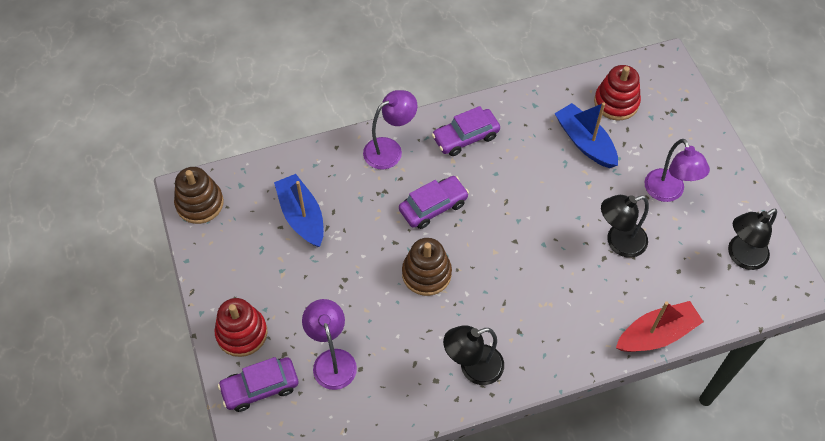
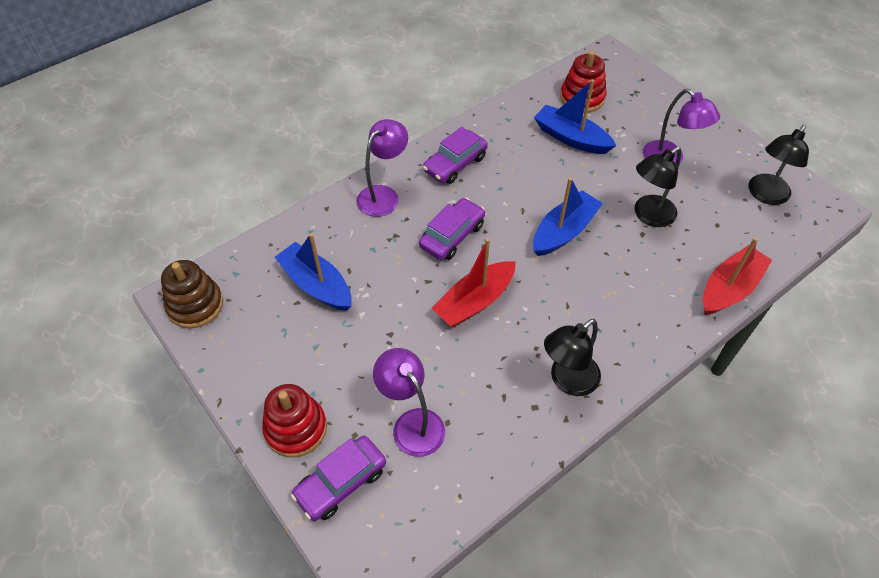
camera: 20 degrees left, 5 degrees down
brown stacking toy [402,238,452,296] -> red boat [432,238,516,327]
none -> blue boat [533,177,603,256]

